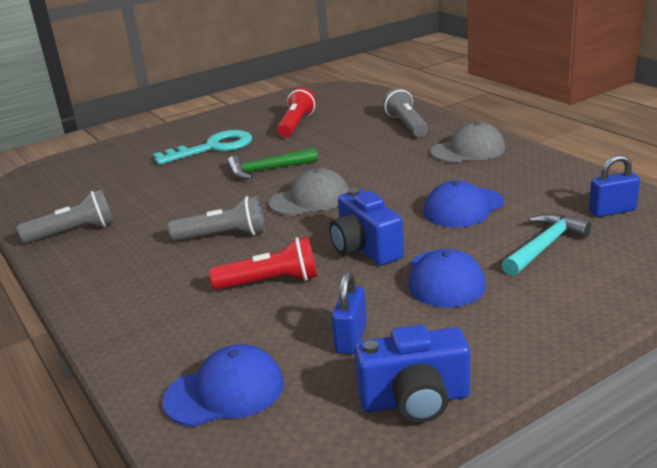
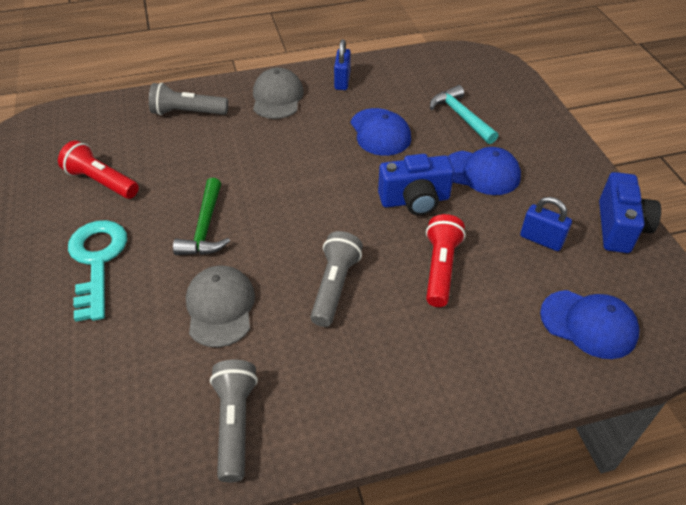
camera: 75 degrees left, 20 degrees up
blue cap [163,344,284,427] -> blue cap turned 120 degrees clockwise [540,290,639,359]
grey cap [269,168,349,216] -> grey cap moved to [186,266,255,347]
blue padlock [589,155,640,217] -> blue padlock moved to [334,39,351,90]

